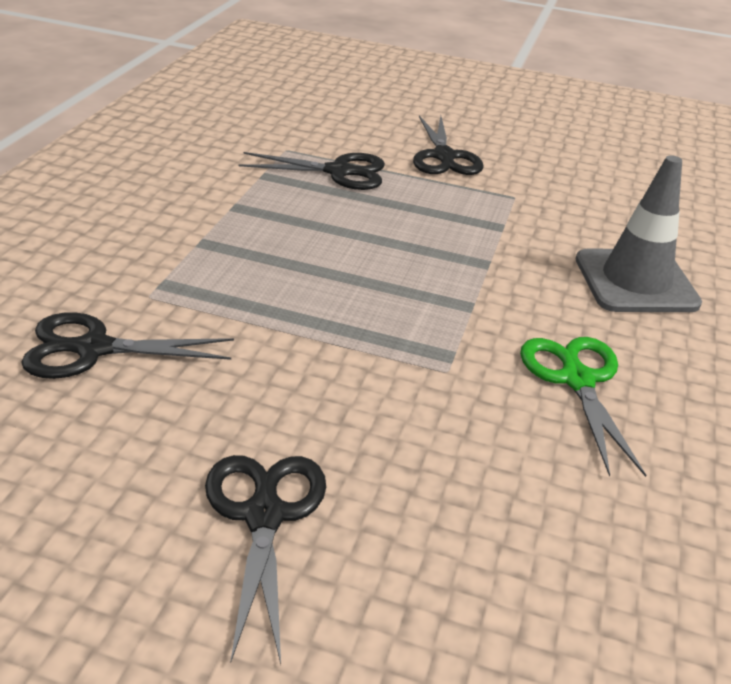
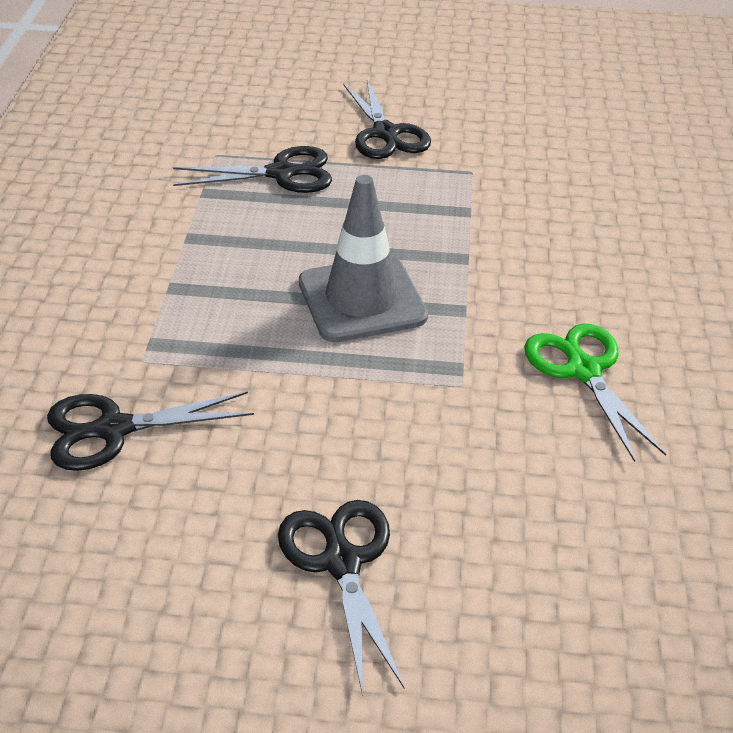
camera: 10 degrees left, 5 degrees up
grey traffic cone [576,155,702,312] -> grey traffic cone moved to [299,175,428,342]

